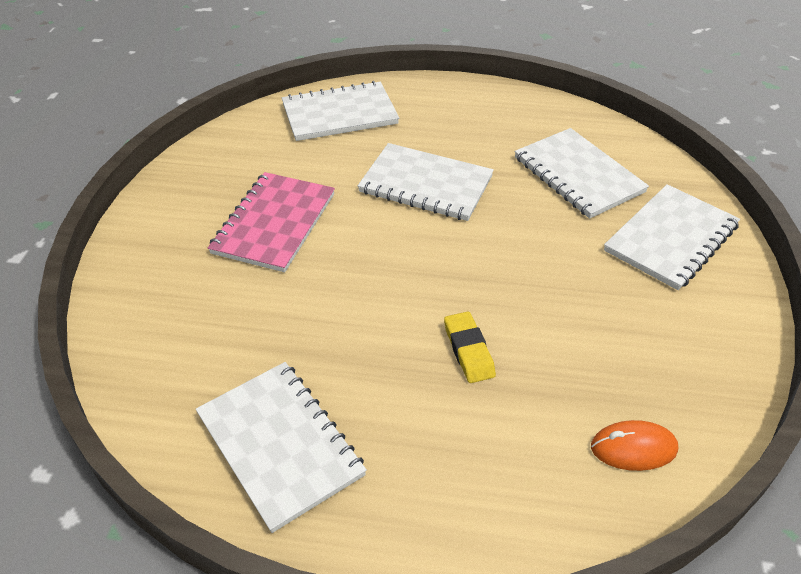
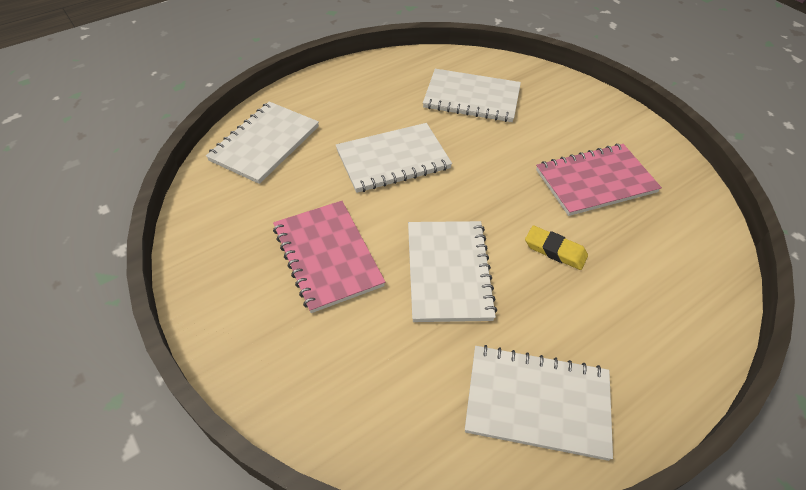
camera: 45 degrees left, 5 degrees up
orange mouse [591,420,678,471] -> none
white notebook [604,184,740,290] -> white notebook moved to [408,221,497,322]
none -> pink notebook [536,144,662,216]

